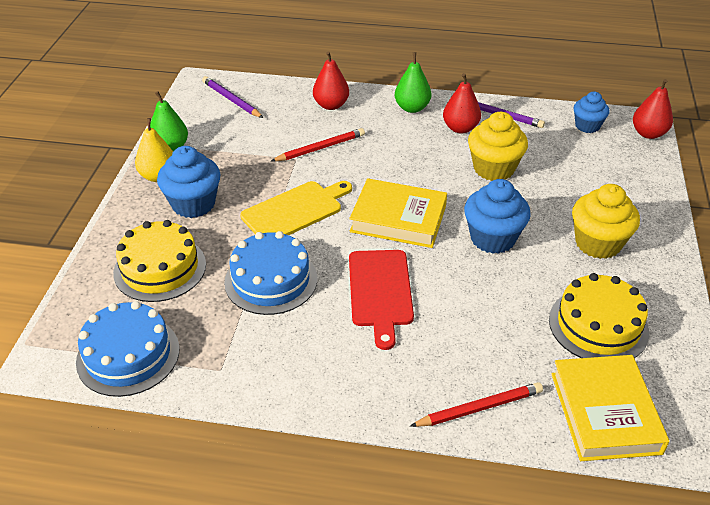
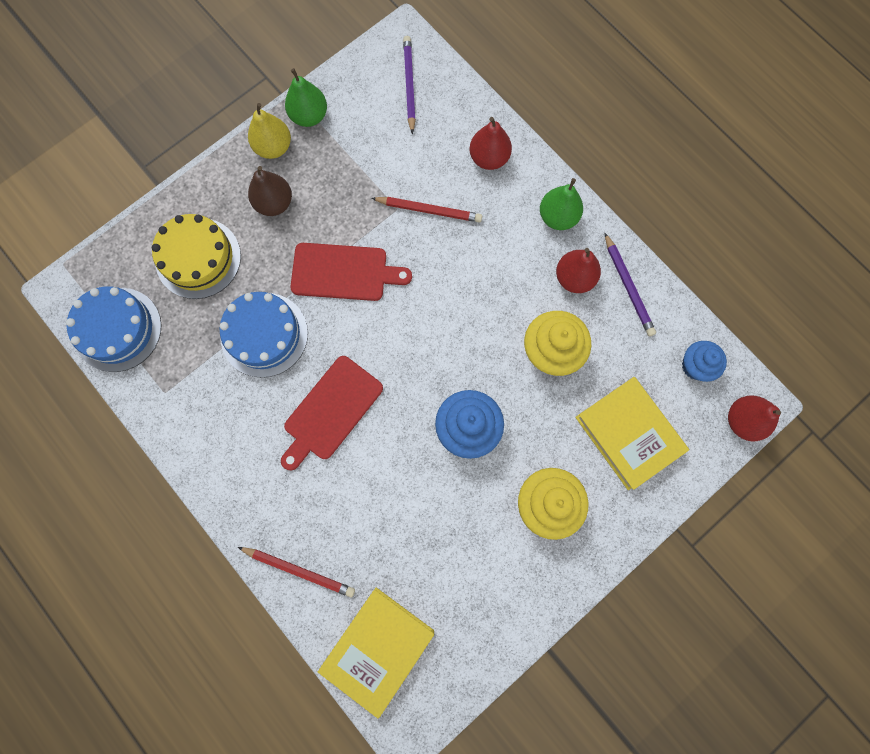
camera: 40 degrees right, 35 degrees up
blue cupcake [157,146,221,218] -> brown pear [248,166,292,216]
yellow cutting board [240,181,352,235] -> red cutting board [290,243,412,301]
yellow book [349,178,447,248] -> yellow book moved to [575,377,689,490]
yellow cake [549,273,649,358] -> none

